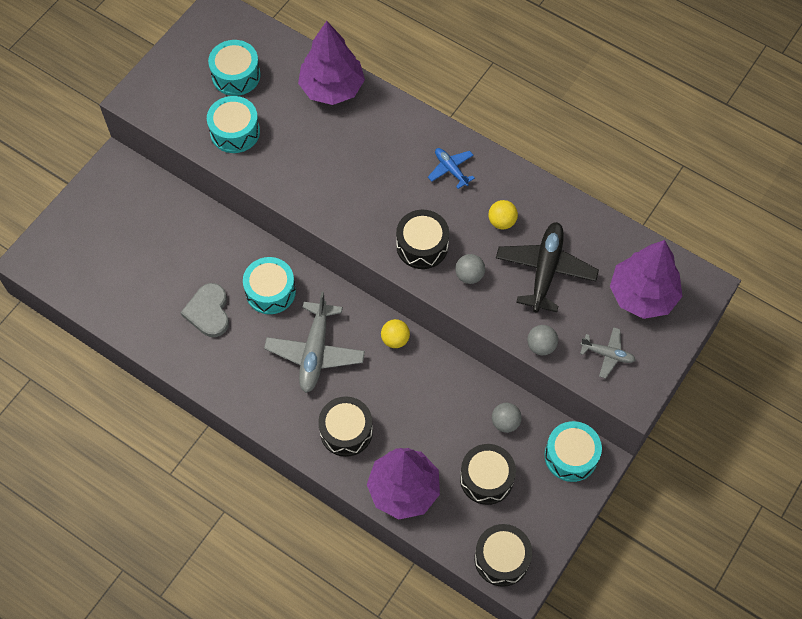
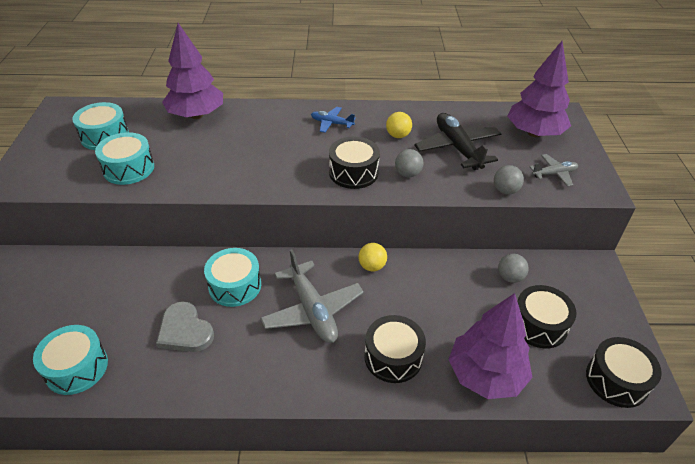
camera: 35 degrees left, 20 degrees down
turquoise drum [545,421,602,482] -> turquoise drum moved to [33,325,108,395]

